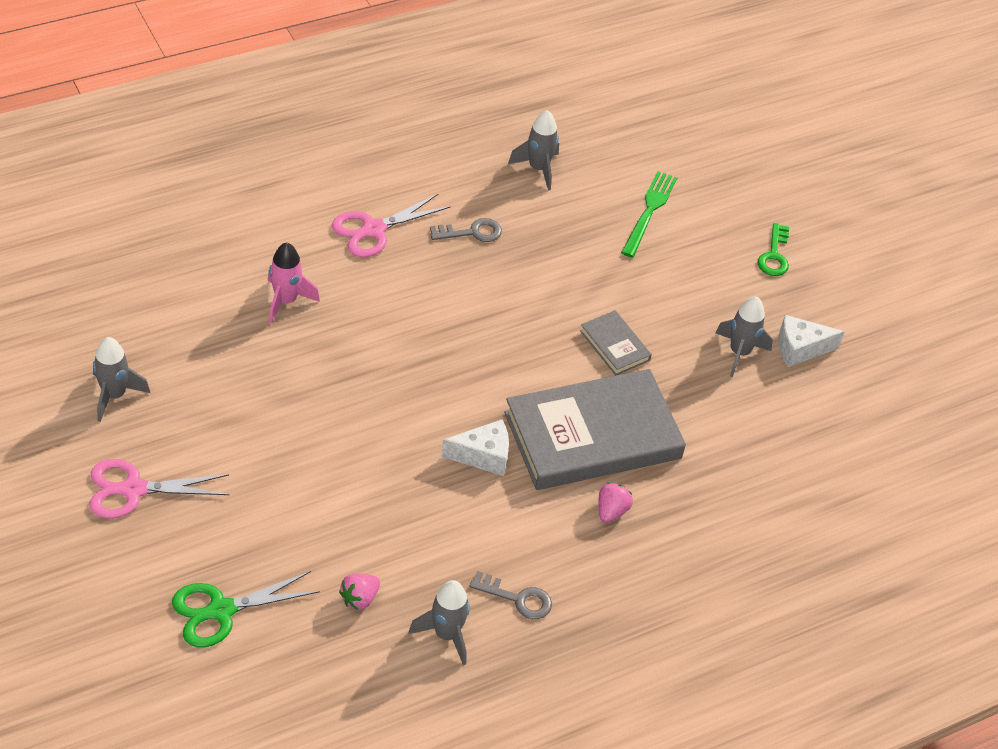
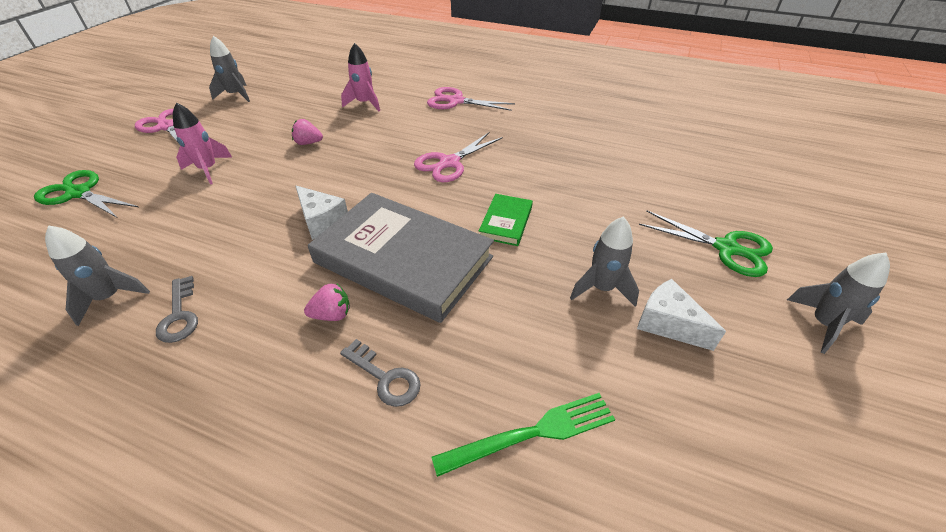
camera: 55 degrees right, 5 degrees down
pink strawberry [339,574,380,611] -> pink strawberry moved to [292,119,323,145]
grey key [430,218,502,242] -> grey key moved to [340,339,421,407]
grey rocket [508,110,559,191] -> grey rocket moved to [787,253,890,354]
grey book [580,310,652,376] -> green book [479,194,533,246]
green fork [621,171,677,258] -> green fork moved to [431,393,615,477]
green key [758,223,789,276] -> green scissors [639,211,773,277]
none -> pink rocket [173,103,232,185]
none -> pink scissors [414,132,503,182]

